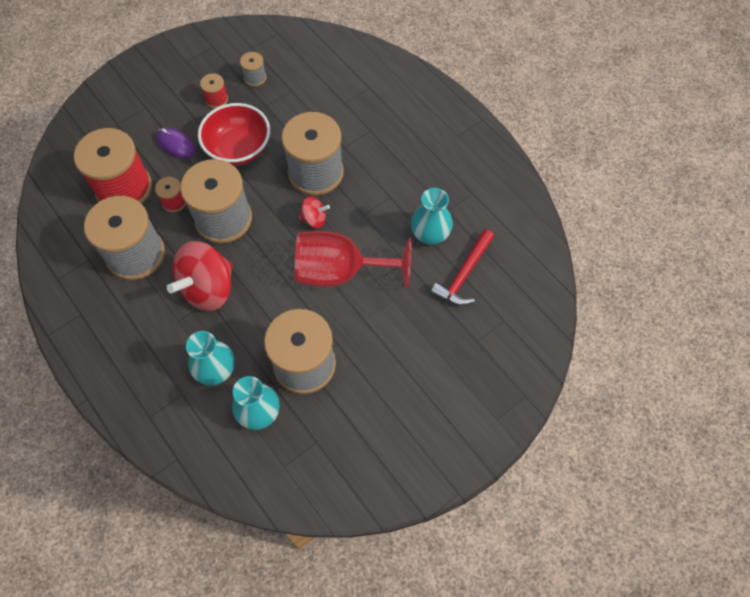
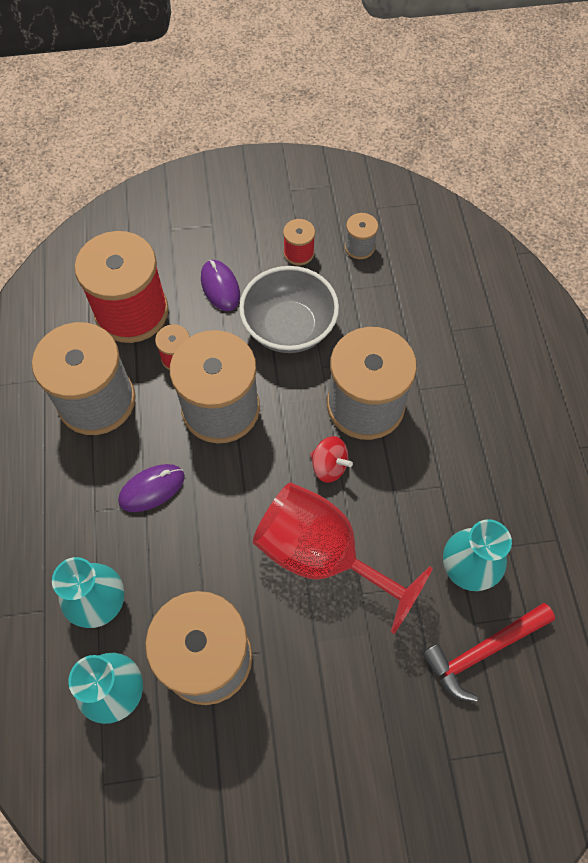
camera: 30 degrees right, 0 degrees up
red spinning top [167,241,233,311] -> purple mouse [118,464,185,512]
red bowl [198,103,270,166] -> grey bowl [239,266,339,353]

